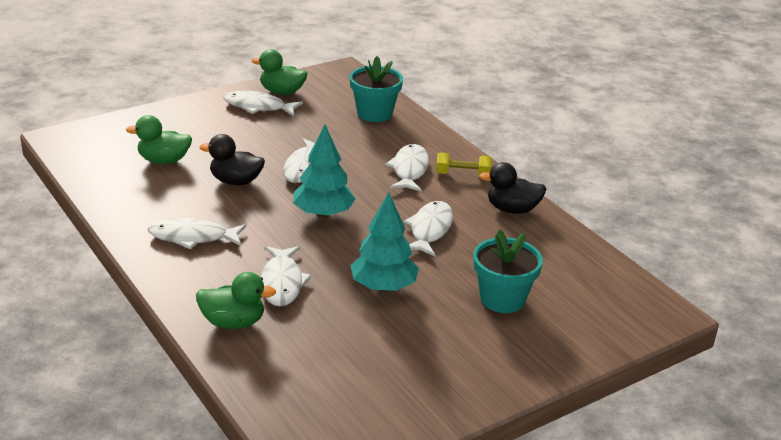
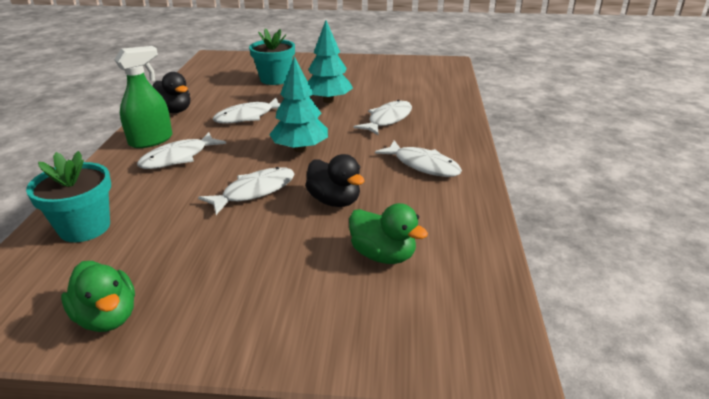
camera: 140 degrees left, 0 degrees up
green duck [196,272,276,329] -> none
white fish [223,91,303,116] -> none
yellow dumbbell [436,152,492,175] -> green spray bottle [114,46,172,148]

